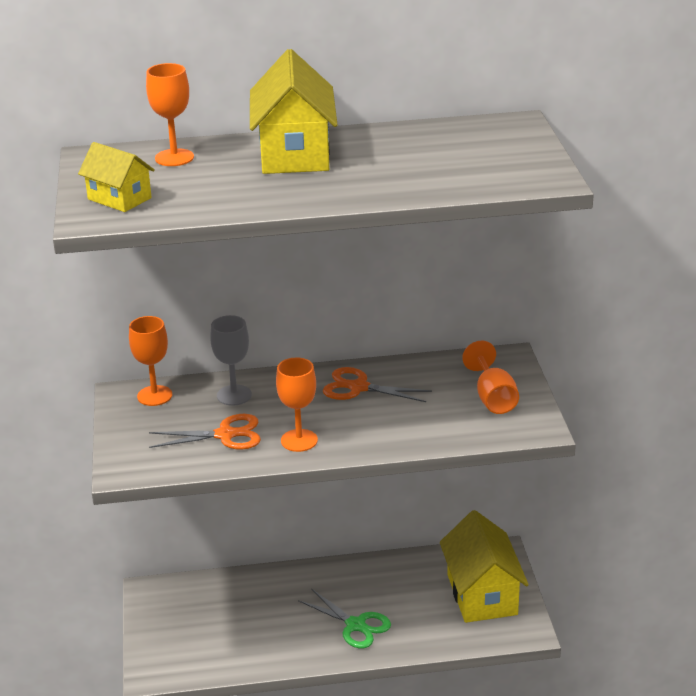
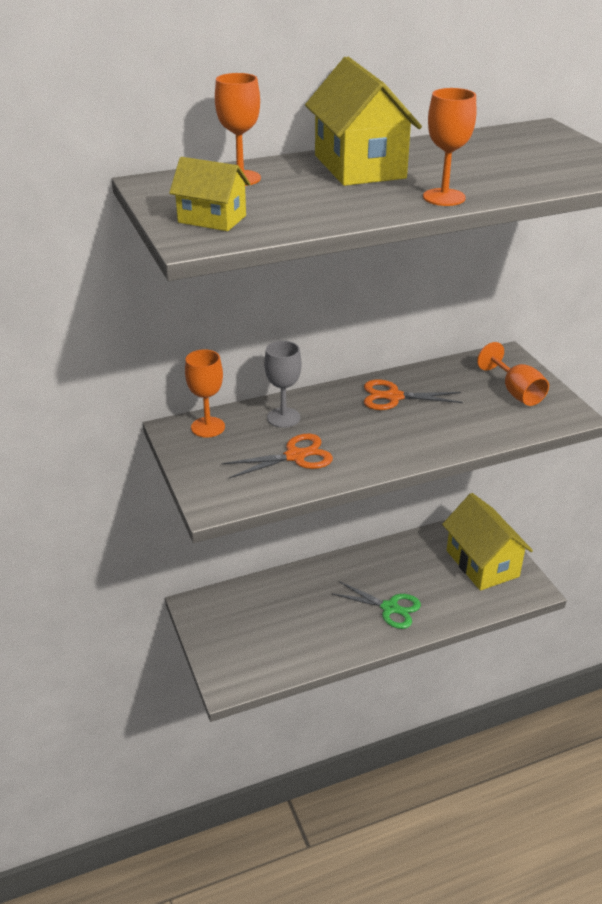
camera: 15 degrees left, 5 degrees up
orange goblet [276,357,318,452] -> orange goblet moved to [423,88,476,206]

